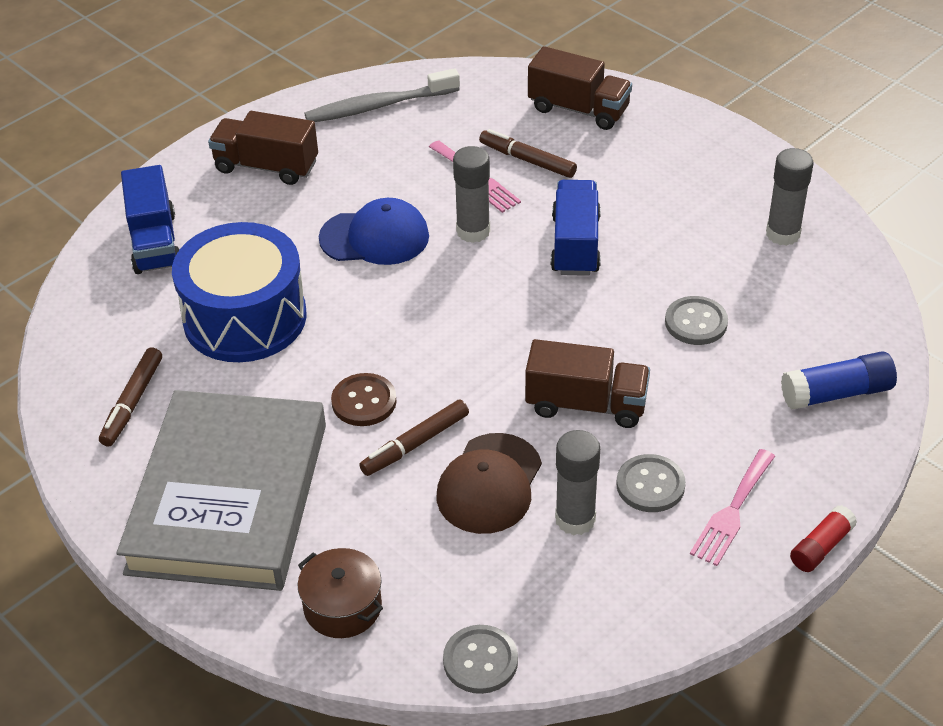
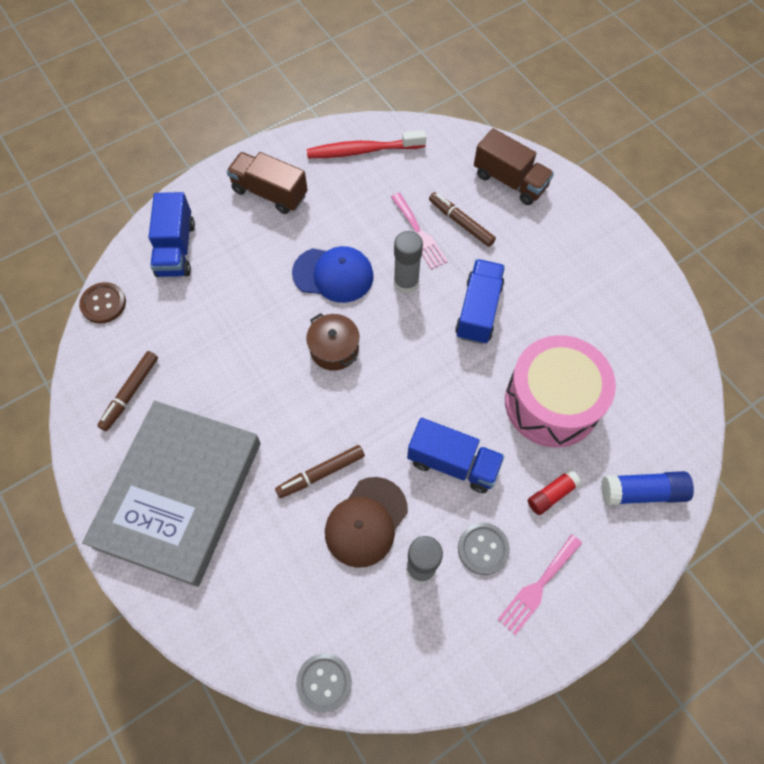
camera: 10 degrees right, 20 degrees up
blue drum [172,222,307,362] -> none
brown pot [298,548,383,638] -> brown pot moved to [306,313,360,371]
grey toothbrush [304,68,460,122] -> red toothbrush [307,130,426,158]
brown button [331,373,397,426] -> brown button moved to [79,282,126,324]
brown truck [525,339,650,428] -> blue truck [407,418,505,493]
grey button [665,296,728,345] -> pink drum [505,335,616,448]
grey glue stick [766,148,814,246] -> none
red glue stick [790,505,857,572] -> red glue stick moved to [528,469,581,515]

